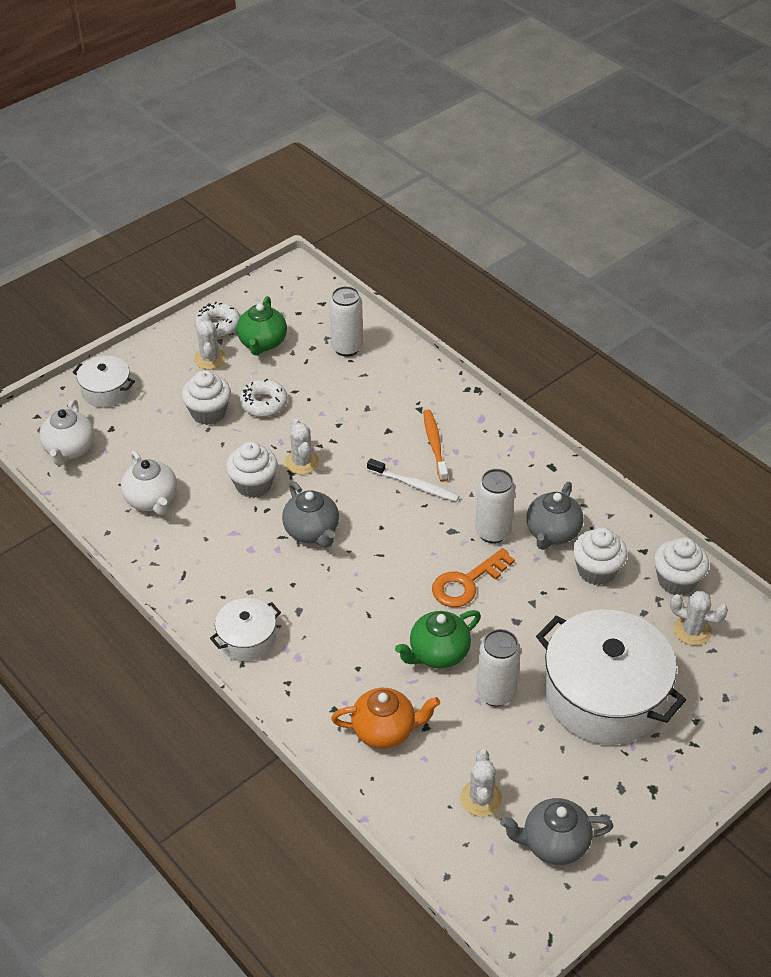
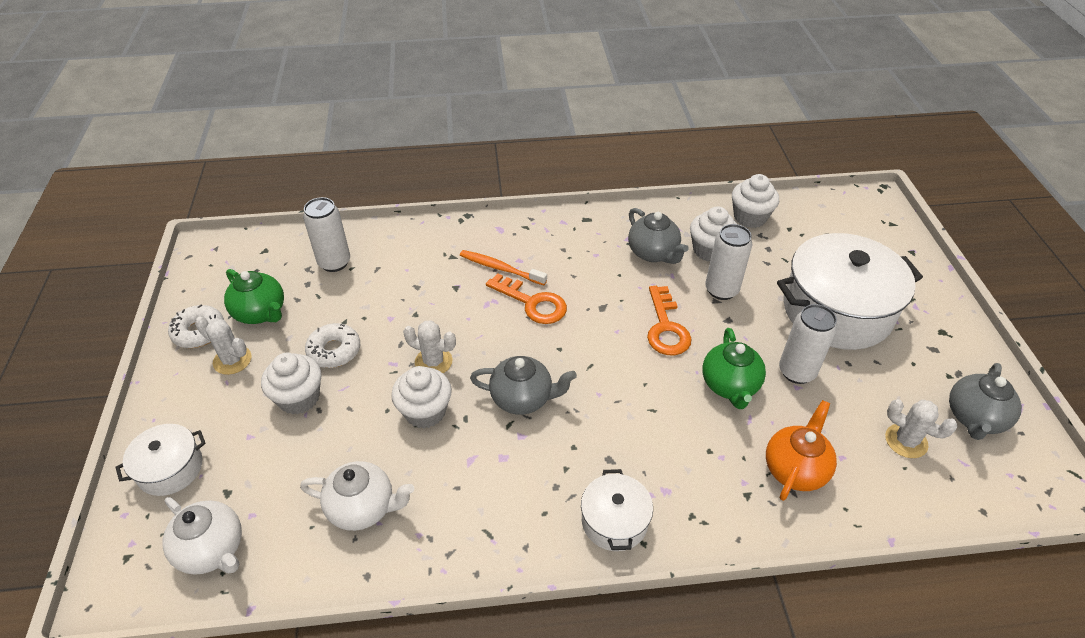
camera: 55 degrees left, 0 degrees up
white toothbrush [367,458,459,502] -> orange key [486,273,567,324]
white can [475,469,515,543] -> white can moved to [705,224,752,300]
white cactus [670,591,728,646] -> none

